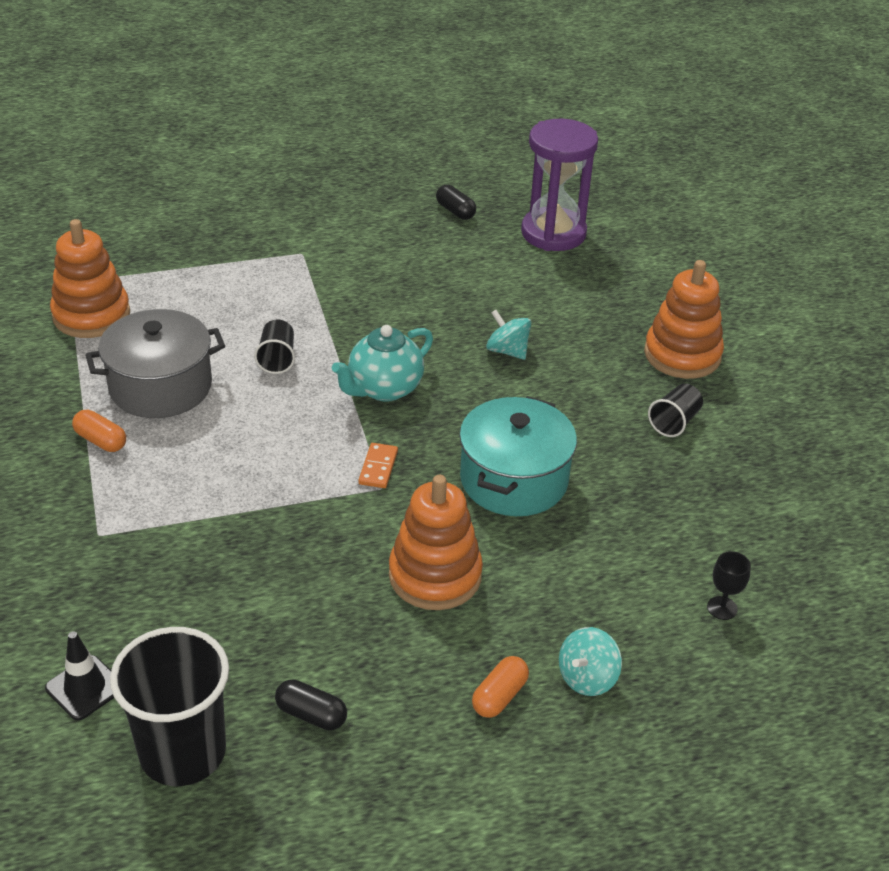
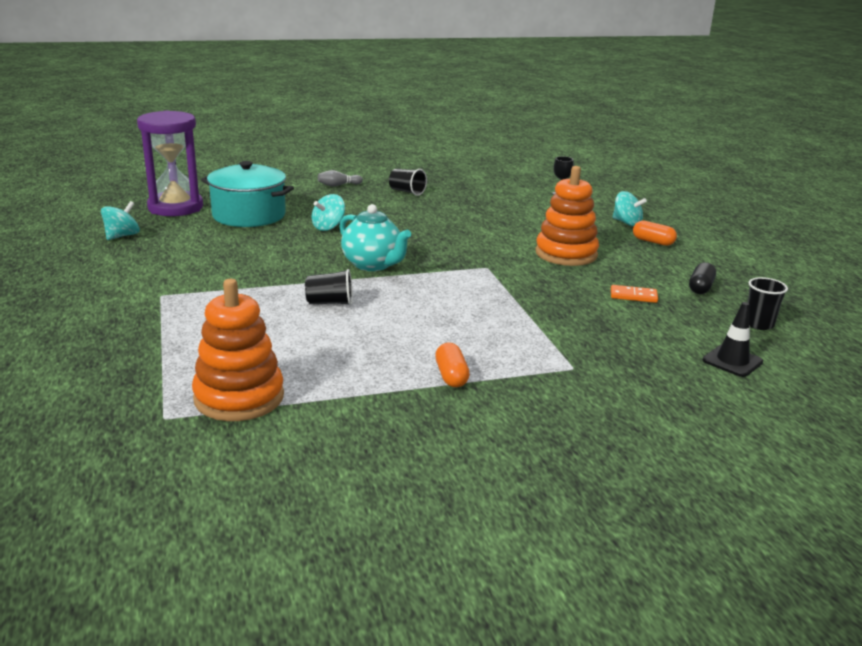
camera: 90 degrees left, 15 degrees down
orange capsule [72,410,126,452] -> orange capsule turned 45 degrees counterclockwise [435,343,470,387]
grey pot [85,309,225,418] -> none
black cup [110,627,229,786] -> black cup [748,277,788,330], size x0.49
orange domino [359,443,398,488] -> orange domino moved to [611,285,658,303]
black capsule [436,185,476,220] -> turquoise spinning top [101,201,140,240]
turquoise pot [459,396,577,516] -> turquoise pot moved to [201,161,294,227]
orange stacking toy [644,260,724,379] -> grey bowling pin [318,170,363,187]

